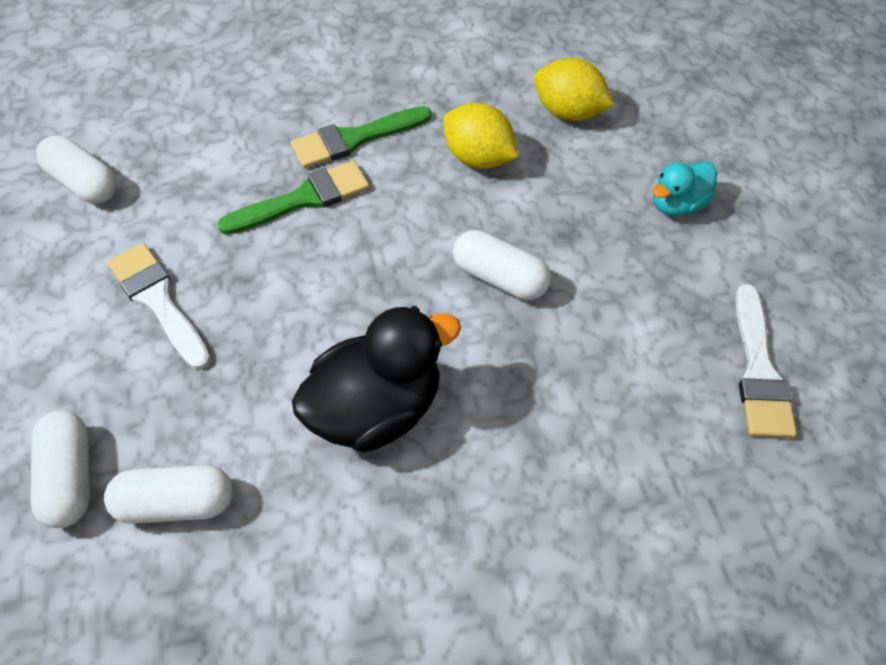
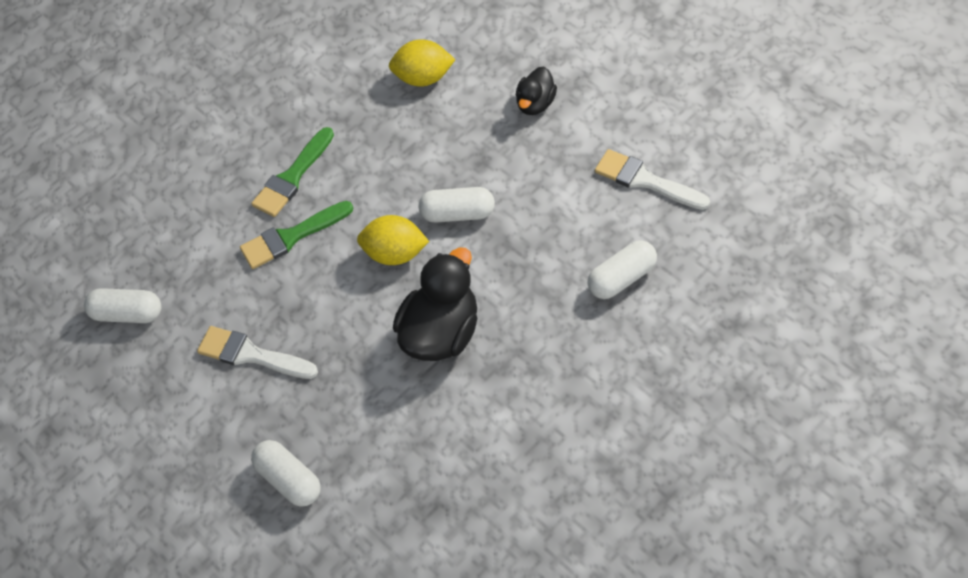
camera: 25 degrees left, 0 degrees up
white capsule [104,465,233,524] -> white capsule moved to [587,240,657,299]
green brush [217,161,369,235] -> green brush turned 150 degrees counterclockwise [240,201,353,269]
yellow lemon [443,103,518,169] -> yellow lemon moved to [357,215,429,265]
turquoise duck [652,161,717,216] -> black duck [516,67,557,115]
white brush [735,284,797,438] -> white brush turned 150 degrees clockwise [595,149,710,210]

